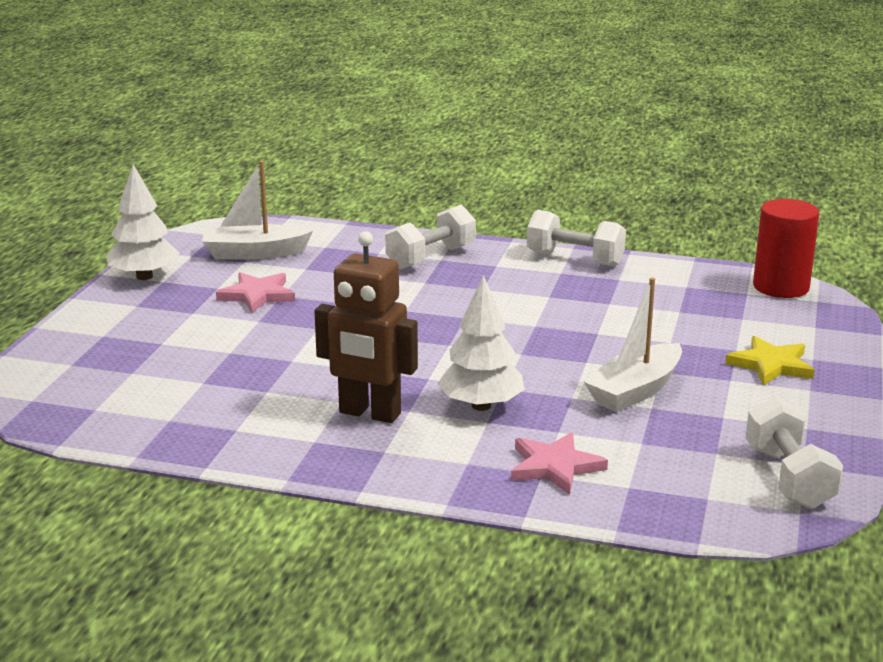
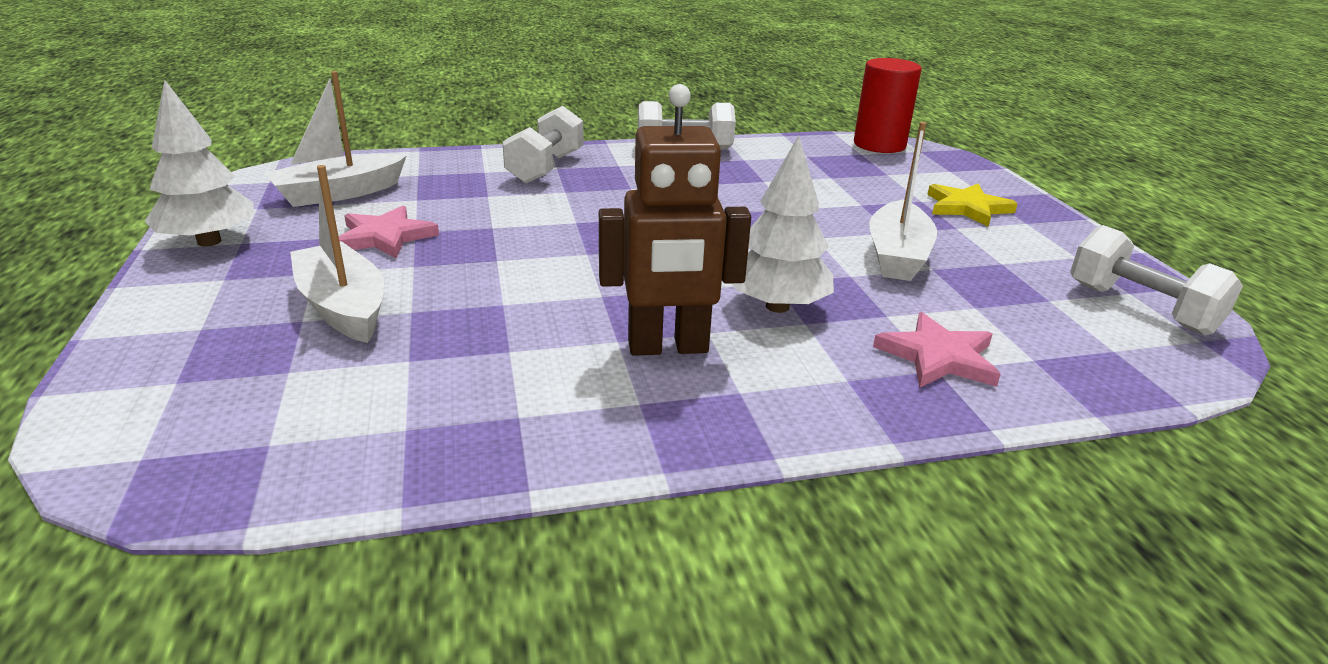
camera: 30 degrees left, 5 degrees up
none -> white boat [290,165,384,343]

